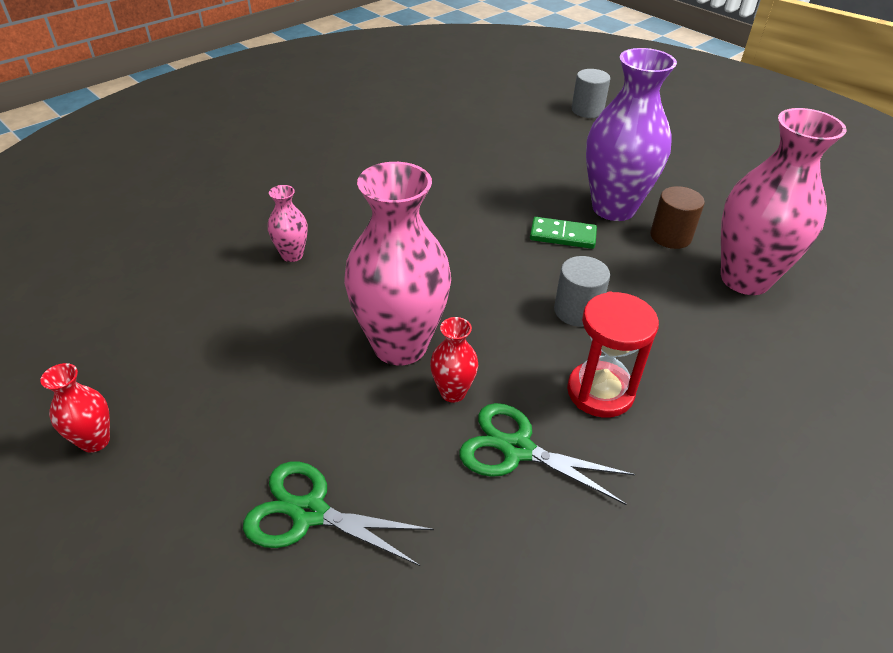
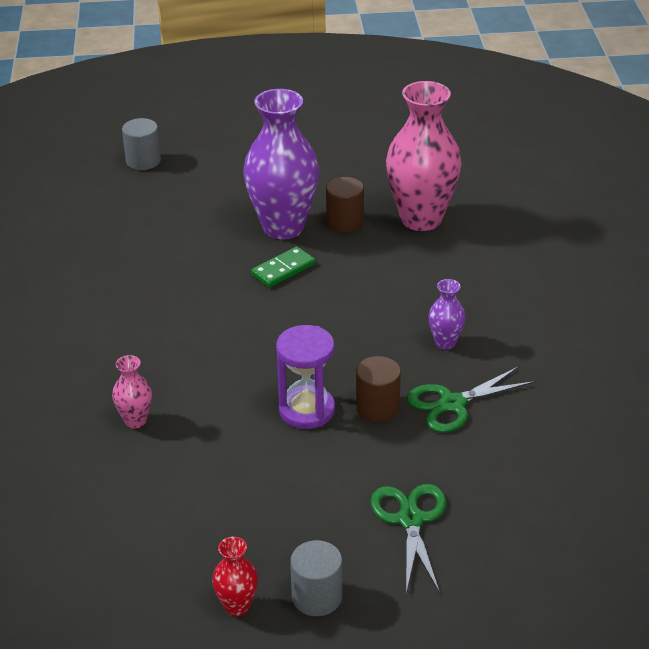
camera: 50 degrees left, 5 degrees down
green scissors [243,462,434,566] -> green scissors turned 120 degrees clockwise [370,484,446,593]
pink vase [344,162,451,366] -> purple hourglass [276,325,335,429]
red vase [430,317,478,402] -> brown cylinder [356,356,401,422]
grey cylinder [554,256,610,327] -> grey cylinder moved to [290,540,342,616]
red hourglass [567,292,659,418] -> purple vase [428,279,466,349]

